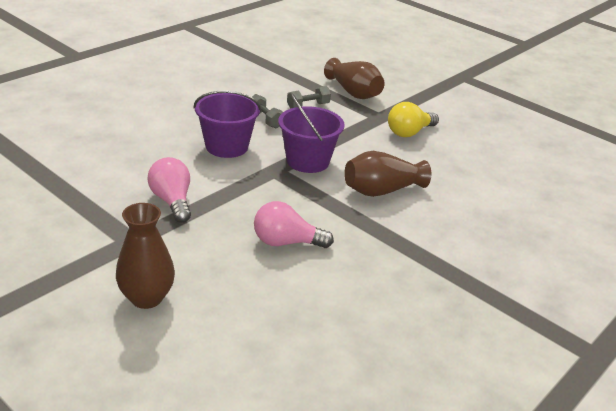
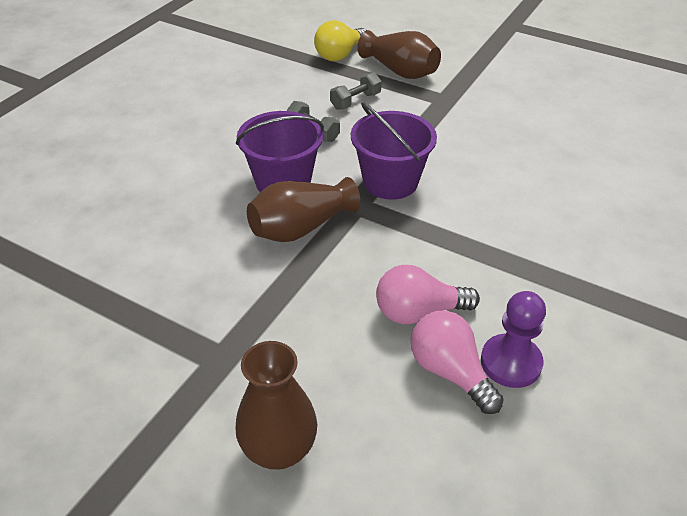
camera: 10 degrees left, 10 degrees up
pink light bulb [147,157,191,223] -> pink light bulb moved to [411,311,504,414]
brown vase [344,151,431,197] -> brown vase moved to [247,177,360,242]
yellow light bulb [388,102,439,137] -> yellow light bulb moved to [314,20,366,61]
none -> purple pawn [481,291,546,388]

